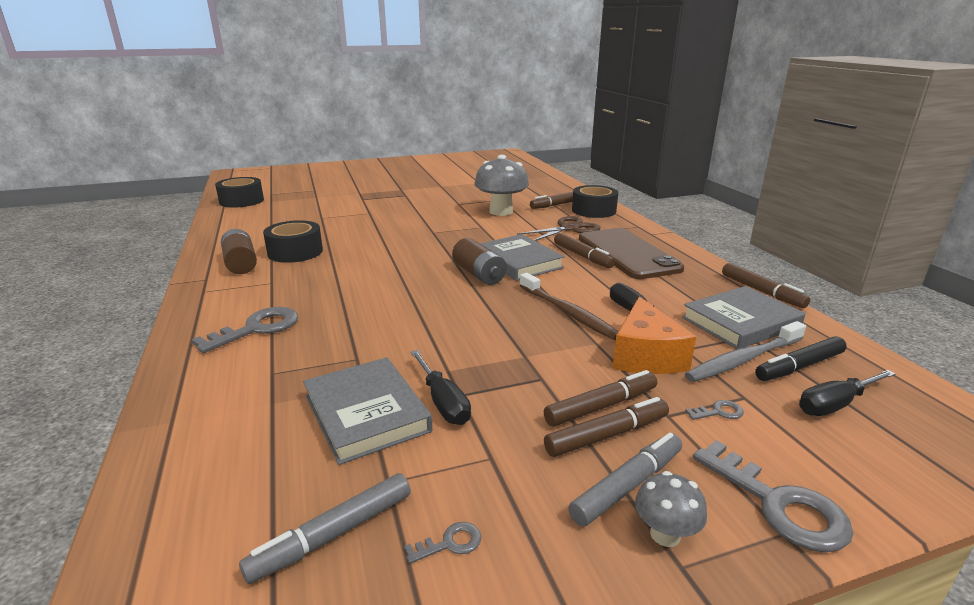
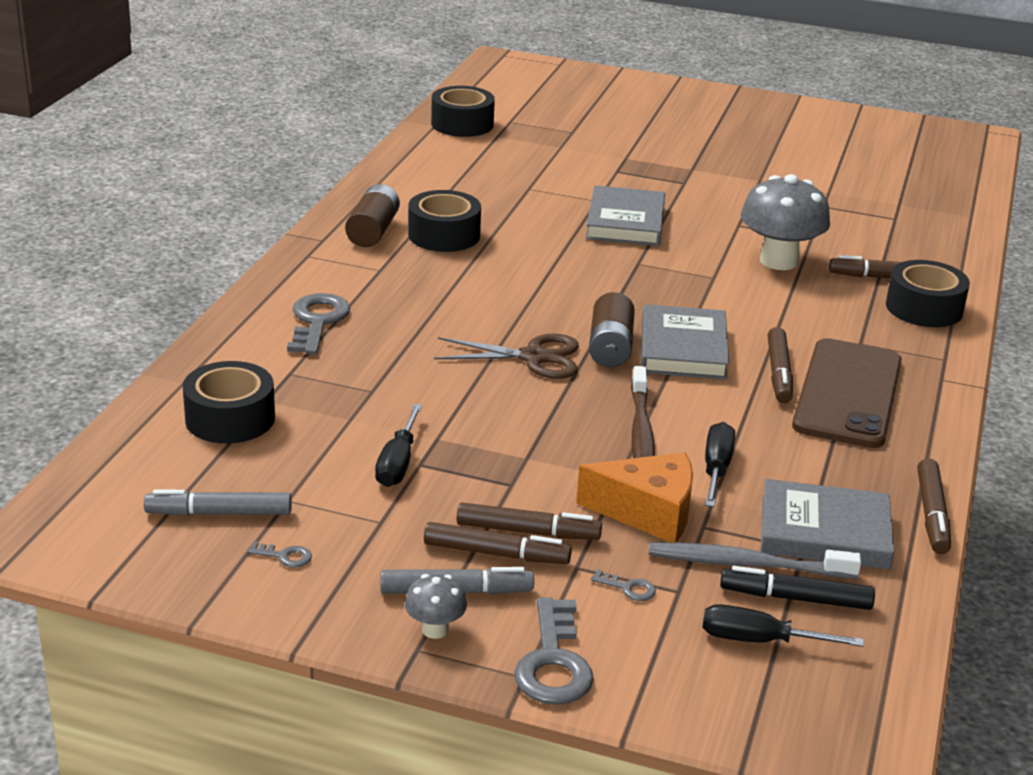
camera: 35 degrees right, 5 degrees up
grey key [191,307,298,353] -> grey key turned 75 degrees counterclockwise [287,293,350,354]
grey book [303,357,432,465] -> grey book moved to [586,185,665,246]
brown scissors [517,216,601,241] -> brown scissors moved to [434,334,579,379]
orange cheese [612,297,696,374] -> orange cheese turned 120 degrees counterclockwise [576,452,693,542]
none -> black tape [183,361,275,443]

